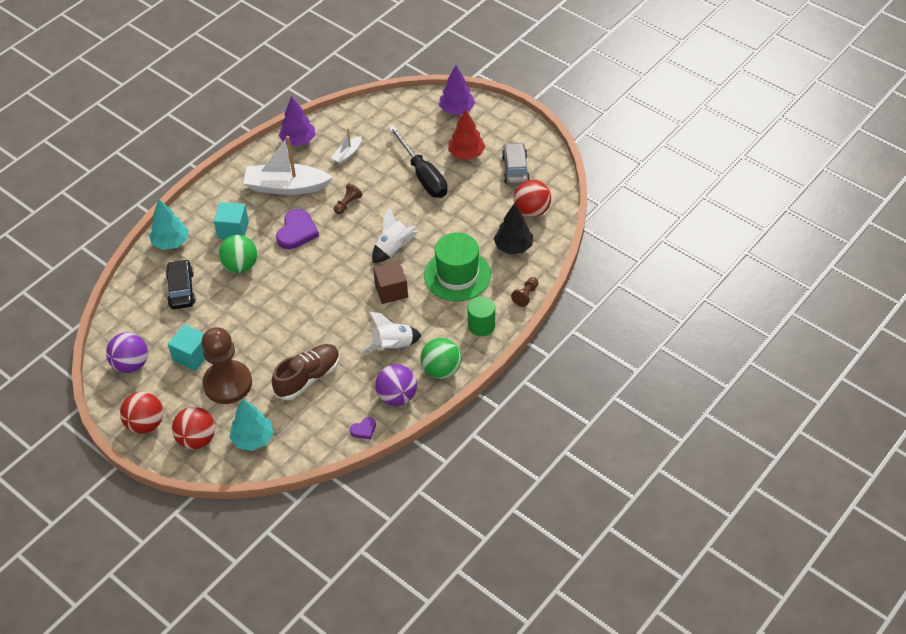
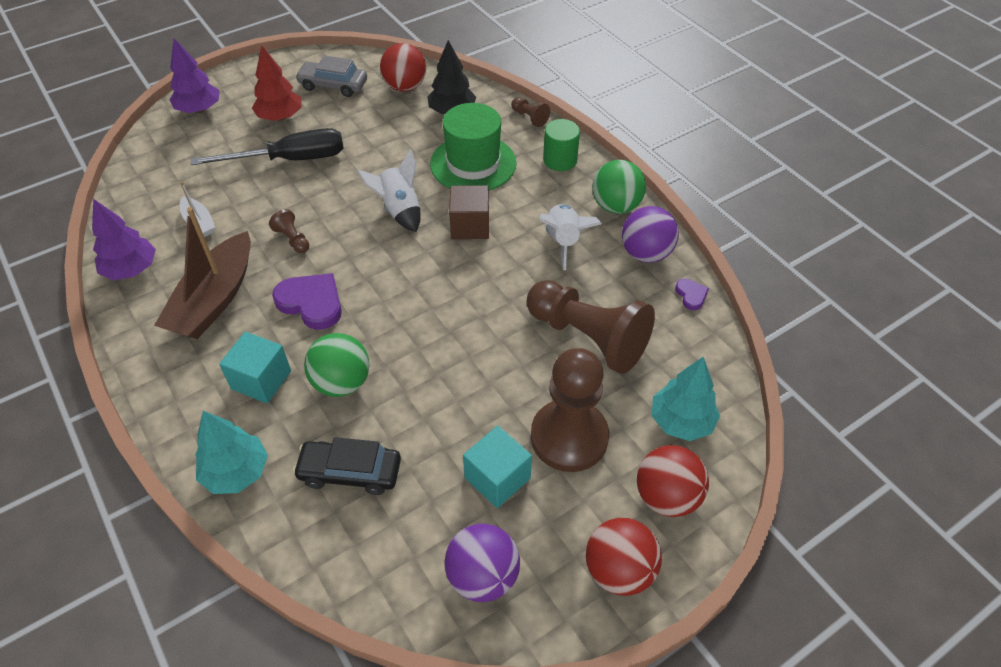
camera: 75 degrees left, 0 degrees up
white boat [243,136,333,195] -> brown boat [154,207,251,339]
brown shoe [272,344,340,400] -> brown pawn [527,280,655,374]

